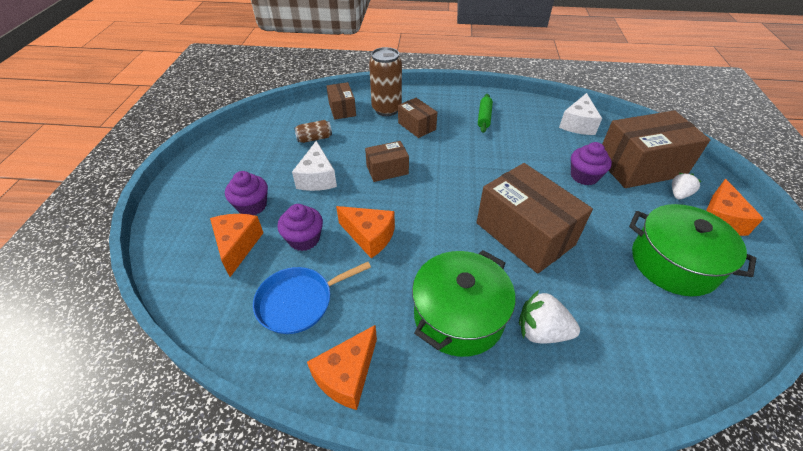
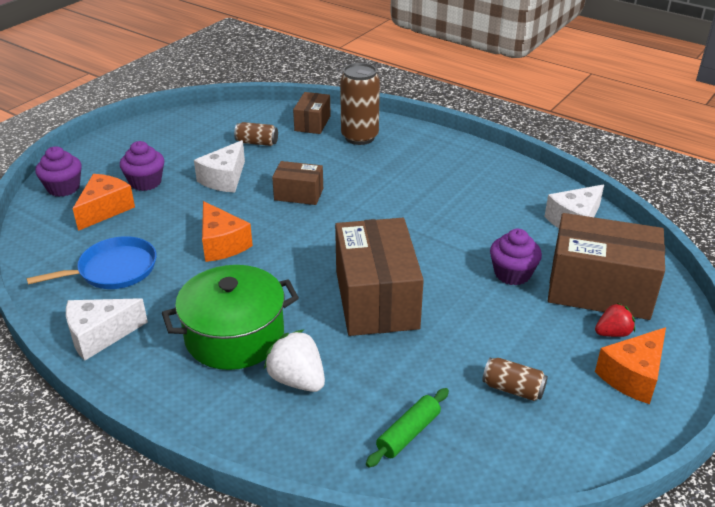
camera: 30 degrees right, 10 degrees down
blue pan [253,262,371,334] -> blue pan turned 150 degrees clockwise [27,236,156,289]
purple cupcake [277,204,323,251] -> purple cupcake moved to [35,146,82,197]
orange cheese [307,325,377,410] -> white cheese [66,298,148,361]
brown box [398,98,437,138] -> none
green rolling pin [478,94,493,133] -> green rolling pin moved to [366,388,449,468]
green pot [629,204,756,296] -> brown can [482,358,548,401]
white strawberry [672,173,702,199] -> red strawberry [595,303,635,337]

